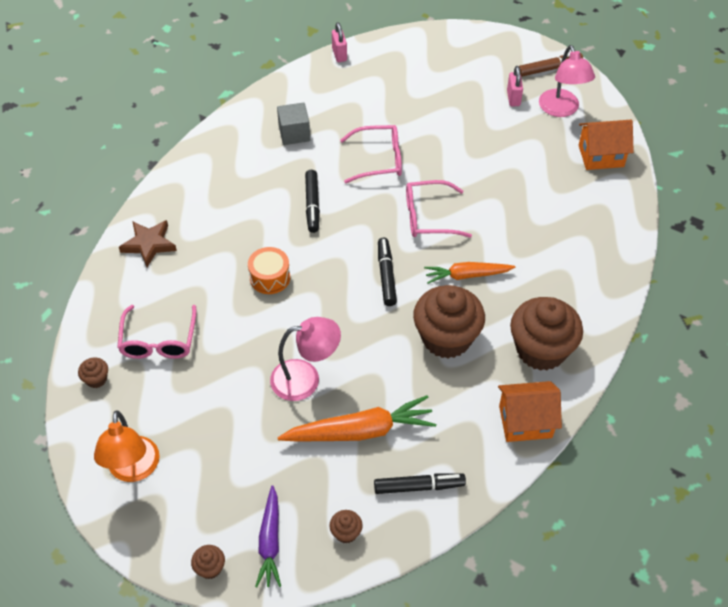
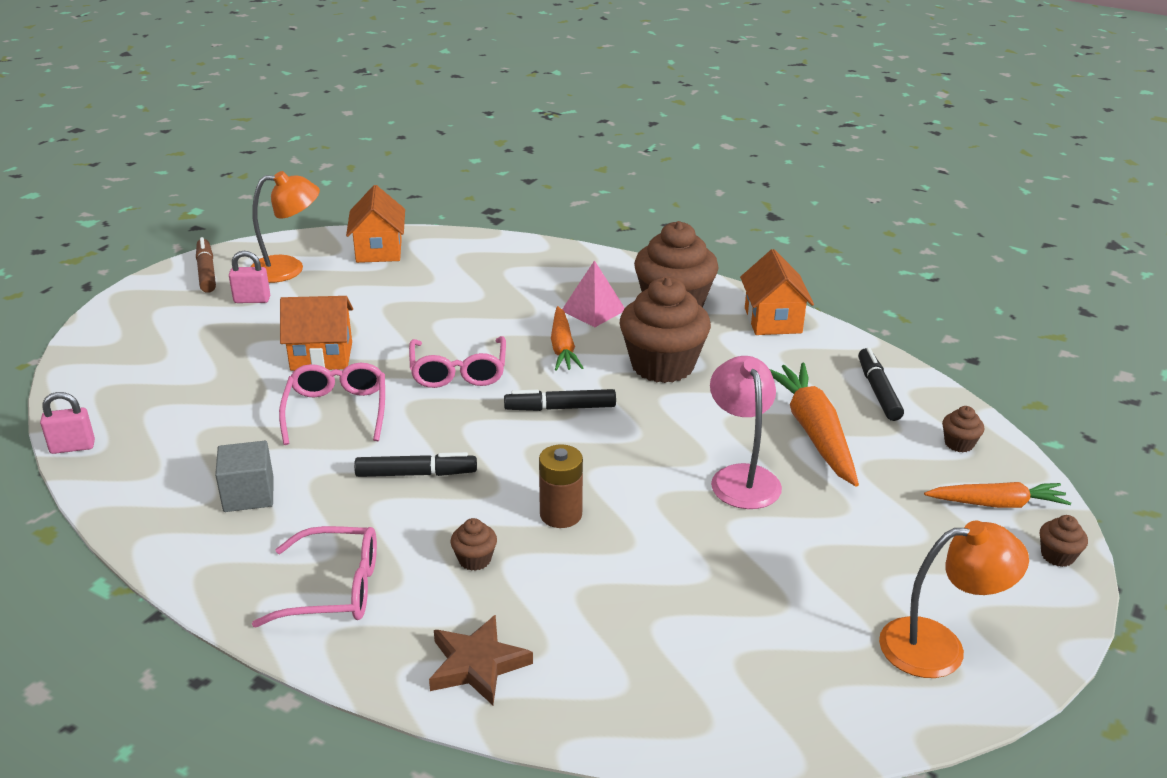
camera: 90 degrees left, 20 degrees down
brown cupcake [78,358,108,388] -> brown cupcake moved to [450,518,497,571]
pink glasses [117,305,197,359] -> pink glasses moved to [252,526,377,627]
orange drum [248,247,290,294] -> brown battery [539,444,583,528]
purple carrot [255,485,281,587] -> orange carrot [924,482,1071,508]
pink lamp [539,45,595,117] -> orange lamp [250,171,320,283]
none -> orange house [280,296,353,371]
none -> pink pyramid [562,260,625,327]

